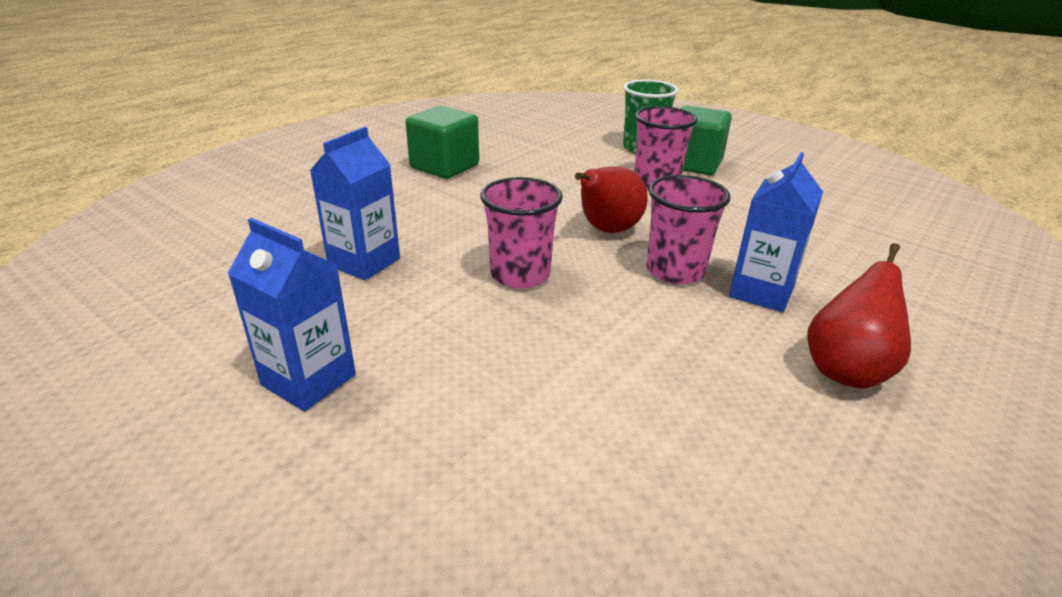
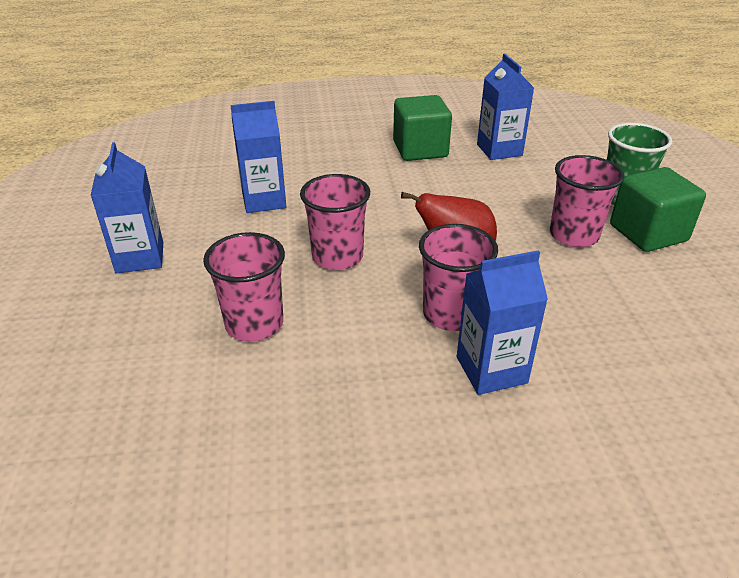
camera: 45 degrees right, 5 degrees up
red pear [807,243,911,389] -> none
none -> pink cup [203,232,285,342]
none -> blue carton [477,54,534,160]

